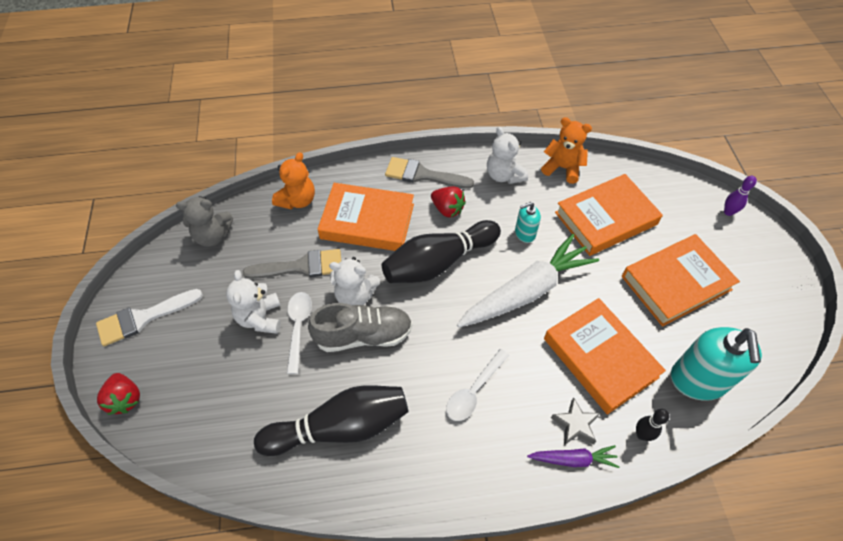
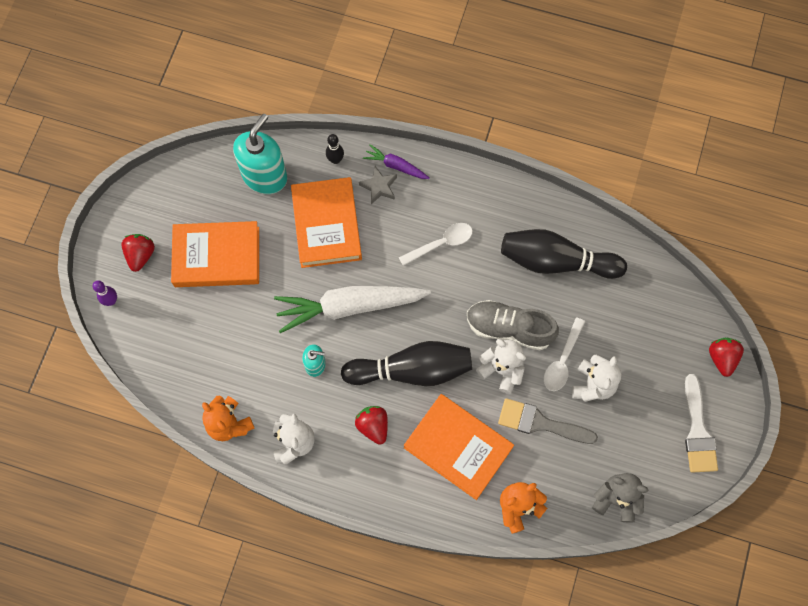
camera: 155 degrees left, 15 degrees up
white brush [96,289,203,346] -> white brush turned 90 degrees clockwise [685,374,718,473]
grey brush [385,157,474,189] -> none
orange book [555,174,663,256] -> none
none -> red strawberry [122,234,155,272]

